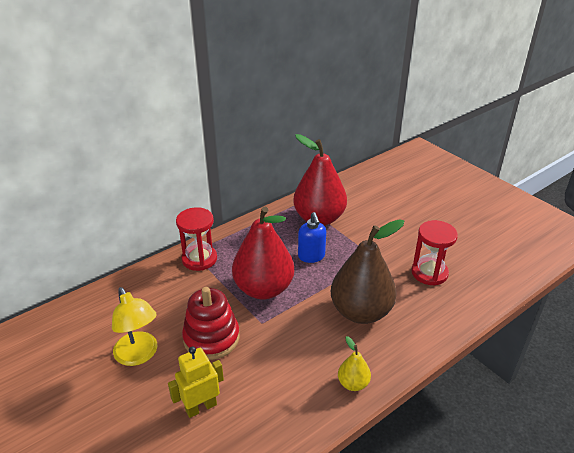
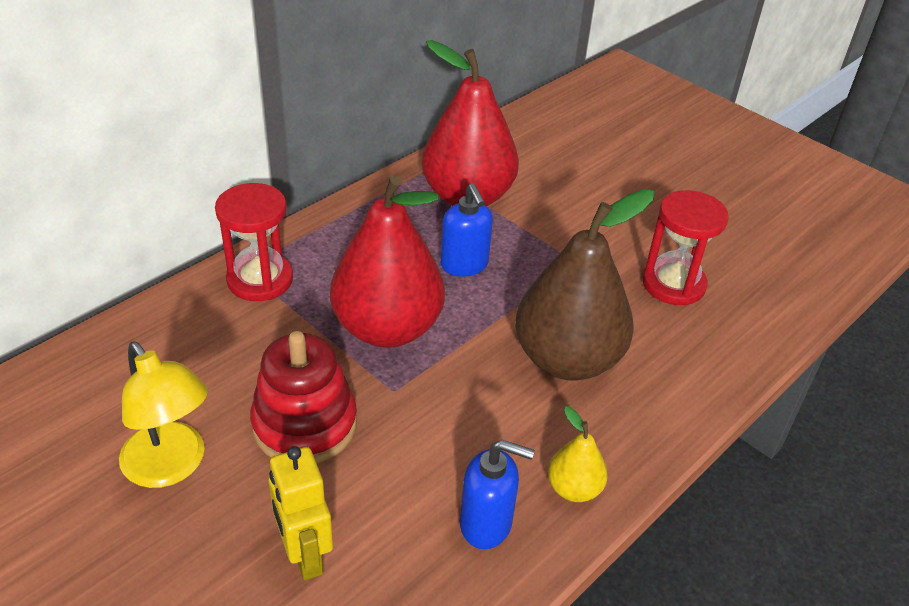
camera: 10 degrees left, 5 degrees up
yellow robot [168,346,224,418] -> yellow robot turned 75 degrees counterclockwise [269,446,333,580]
none -> blue soap dispenser [460,440,534,549]

